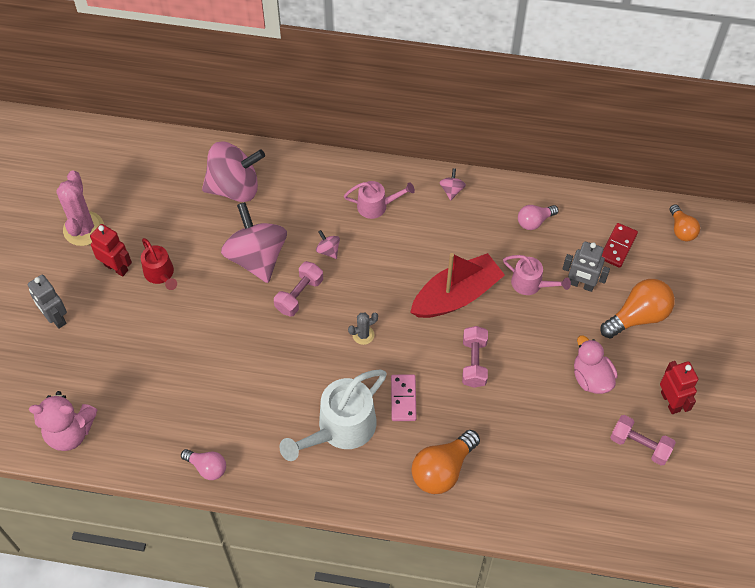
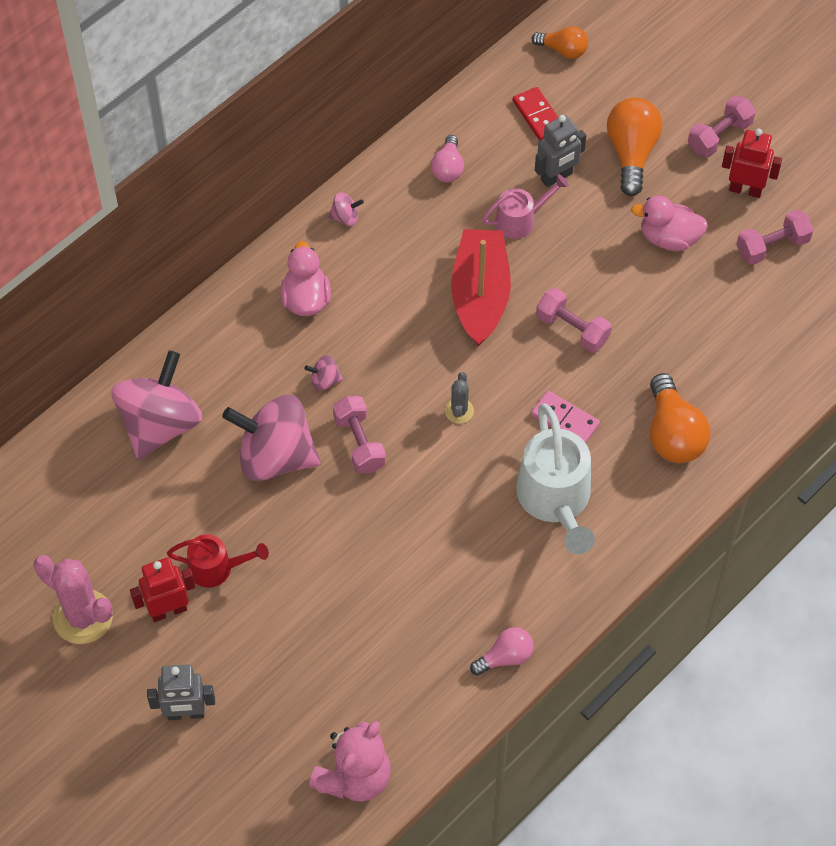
camera: 55 degrees left, 0 degrees up
pink watering can [344,181,415,219] -> pink duck [280,241,331,316]
pink spinning top [439,168,466,201] -> pink spinning top turned 135 degrees clockwise [328,192,364,226]
none -> pink dumbbell [688,95,756,157]

